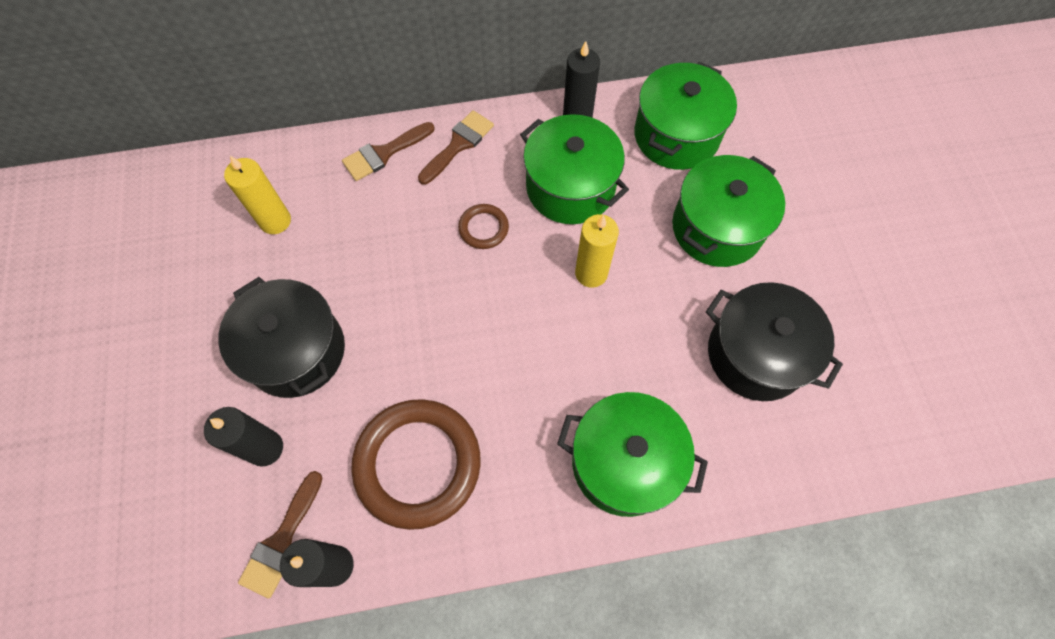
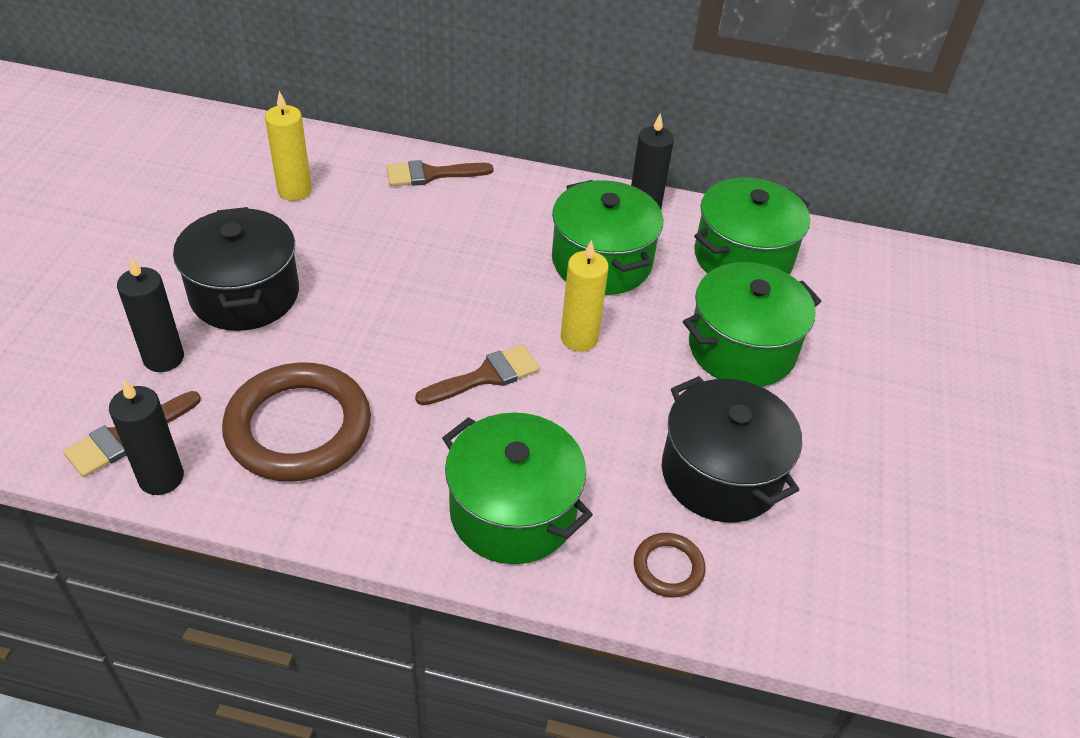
camera: 20 degrees right, 20 degrees down
brown brush [418,110,494,185] -> brown brush moved to [415,344,540,405]
brown ring [458,204,509,249] -> brown ring moved to [634,533,705,598]

